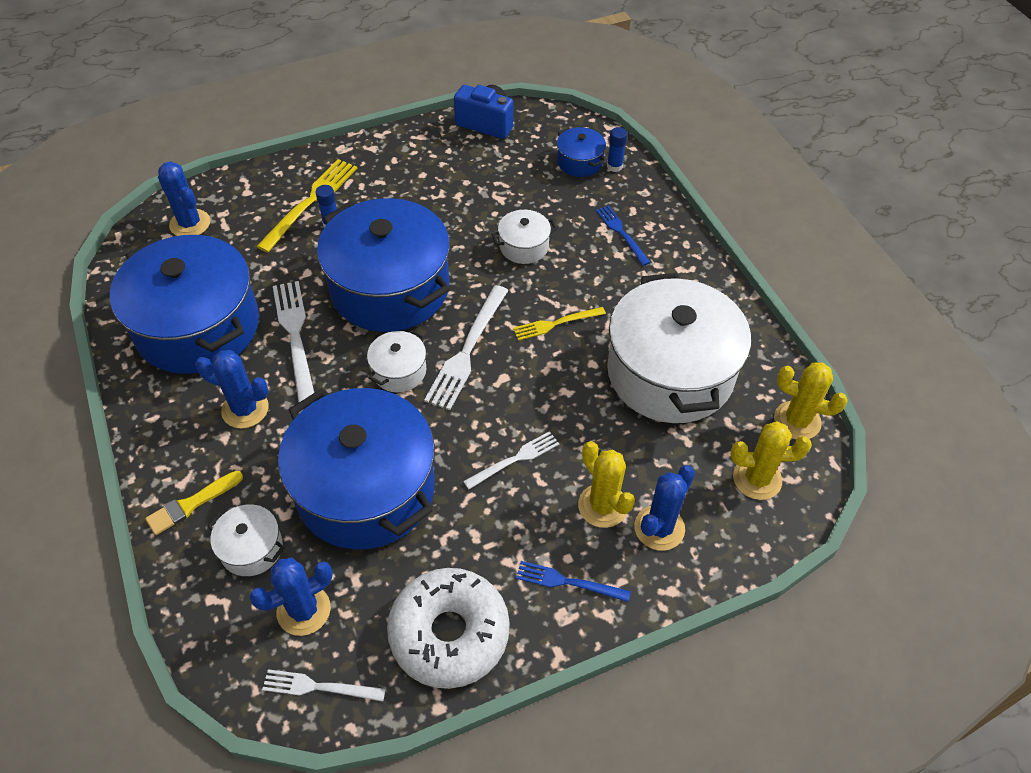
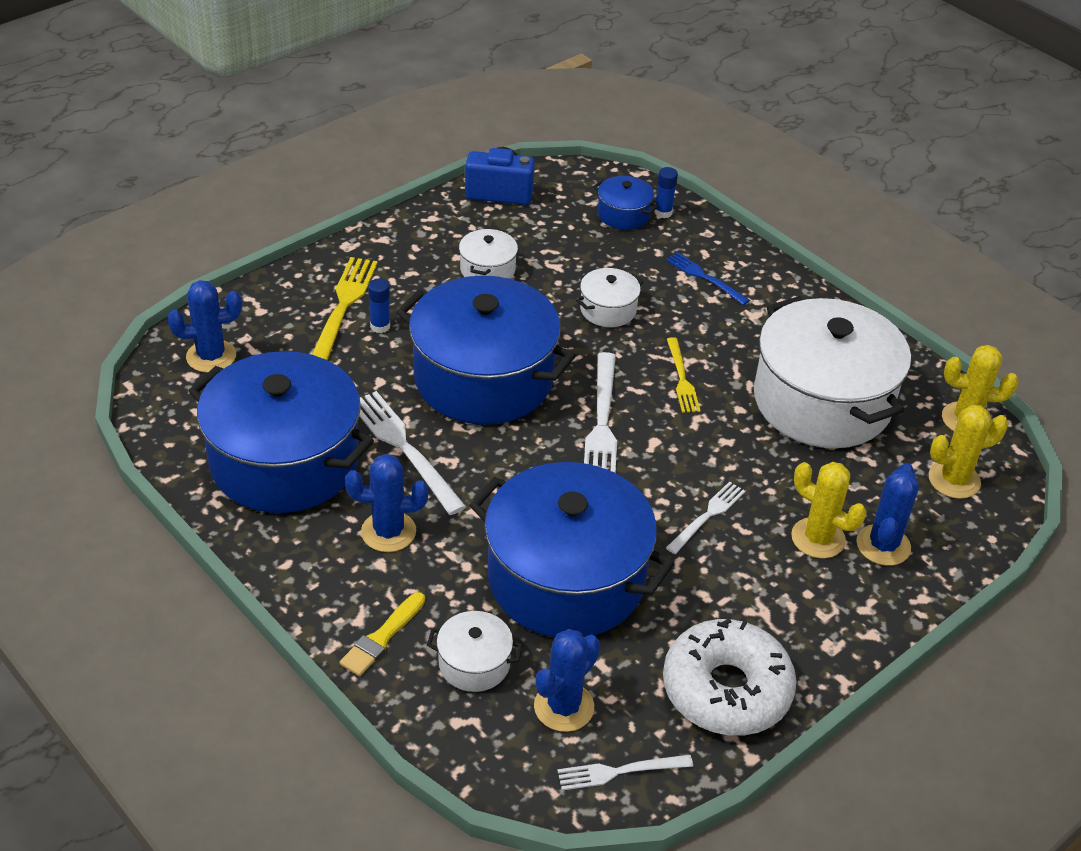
camera: 20 degrees left, 10 degrees down
blue cactus [158,162,210,236] -> blue cactus turned 45 degrees counterclockwise [168,280,242,373]
white pot [367,330,426,393] -> white pot moved to [459,228,518,279]
yellow fork [513,307,606,341] -> yellow fork turned 60 degrees counterclockwise [667,337,701,413]
blue fork [516,561,631,602] -> none

